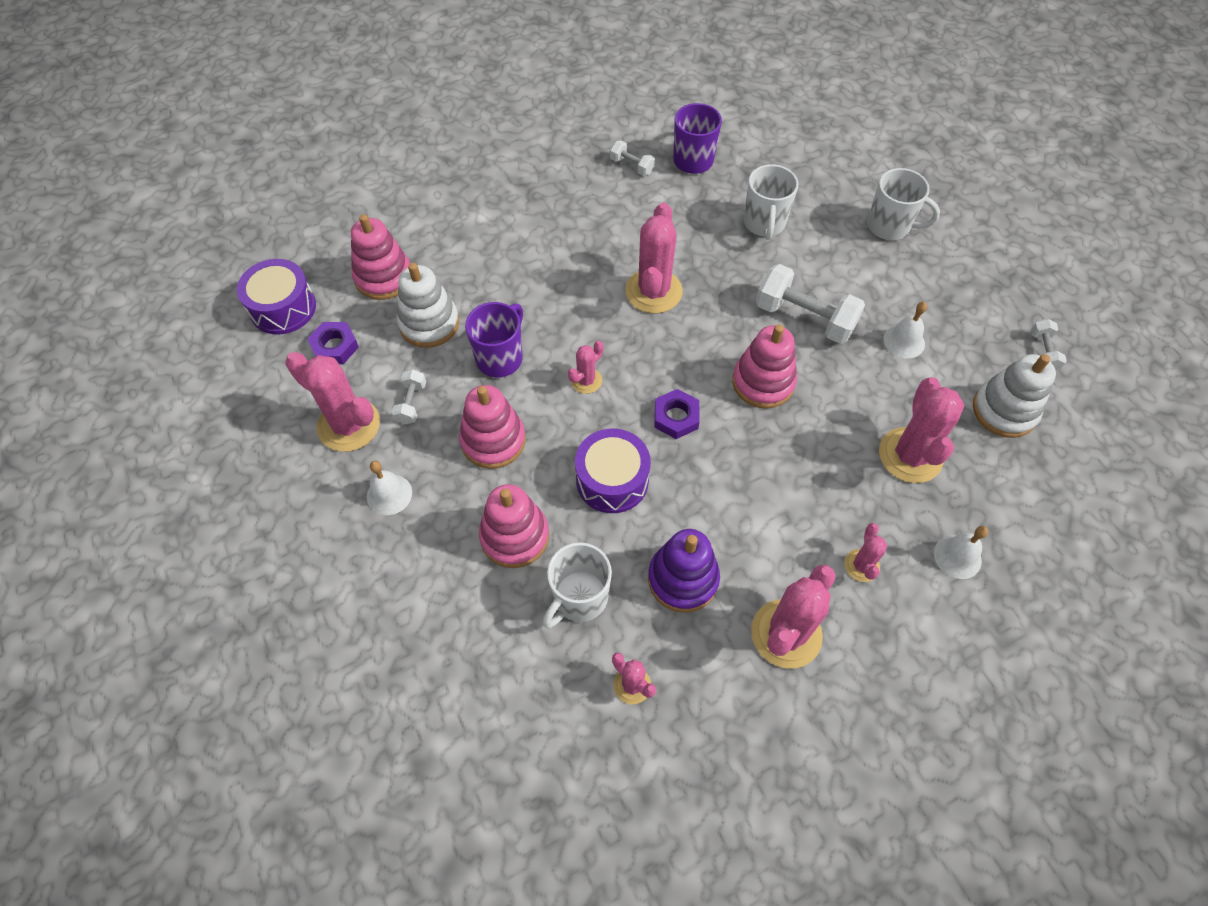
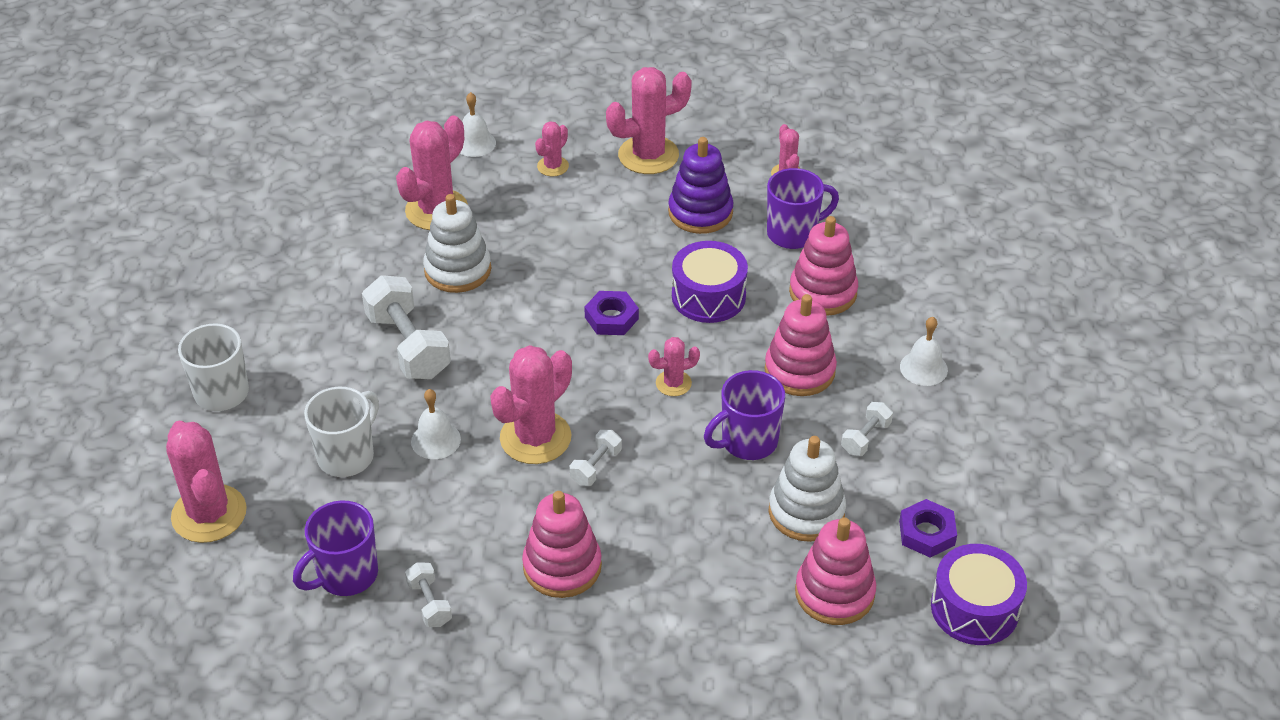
camera: 150 degrees left, 15 degrees down
pink cactus [285,352,380,452] -> pink cactus moved to [166,421,247,543]
white mug [543,543,612,628] -> purple mug [767,168,839,249]
pink stacking toy [732,324,797,409] -> pink stacking toy moved to [522,491,602,598]
white bell [883,302,927,358] -> white bell moved to [411,389,461,459]
white stacking toy [973,354,1056,438] -> white stacking toy moved to [423,194,491,293]
white dumbbell [1031,319,1067,370] -> white dumbbell moved to [570,430,622,486]

